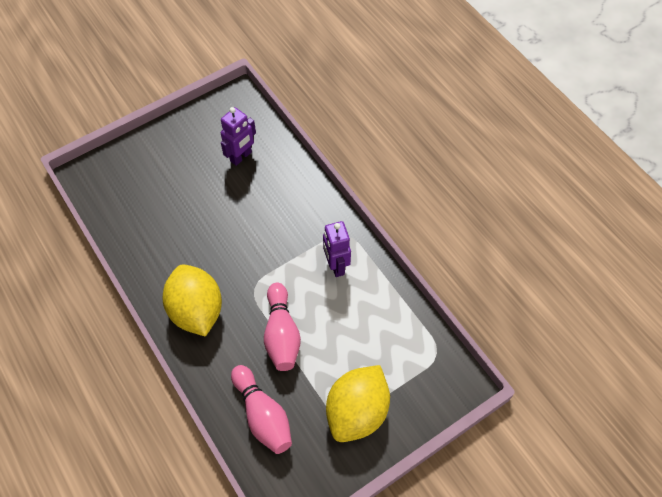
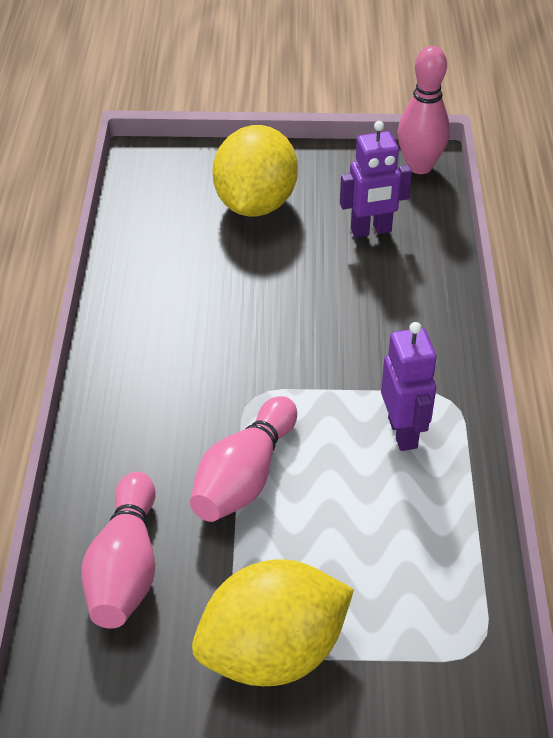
camera: 35 degrees right, 15 degrees down
yellow lemon [163,265,222,337] -> yellow lemon moved to [213,125,298,217]
purple robot [323,221,351,277] -> purple robot turned 150 degrees clockwise [381,322,437,451]
none -> pink bowling pin [398,46,450,174]

